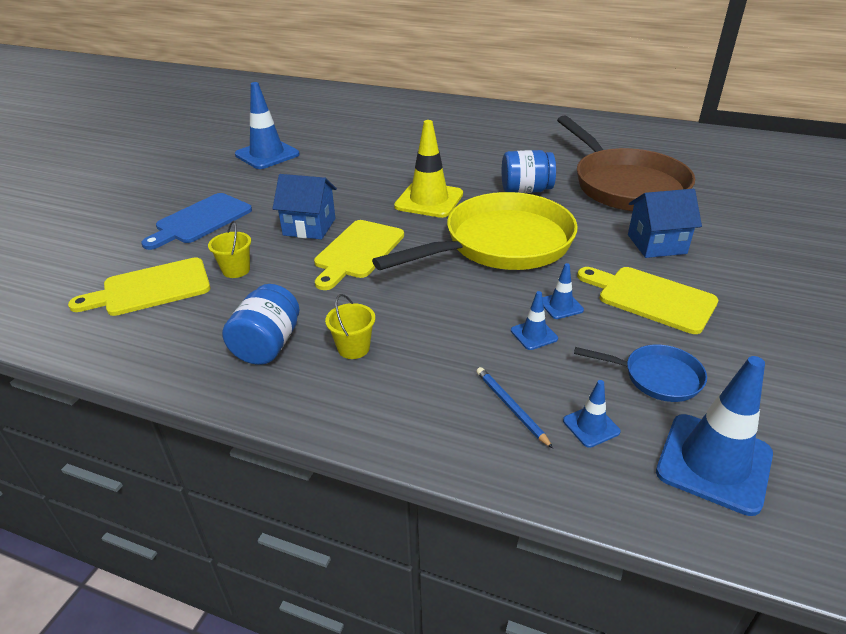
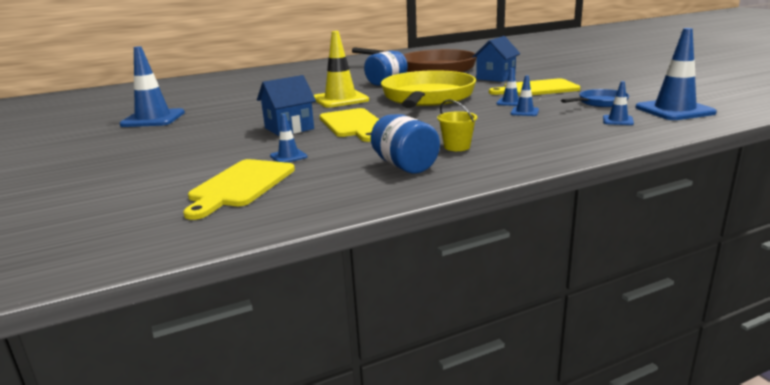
camera: 45 degrees left, 15 degrees down
blue cutting board [141,193,252,250] -> none
yellow bucket [208,221,251,278] -> blue traffic cone [270,114,308,163]
blue pencil [476,367,553,448] -> none

